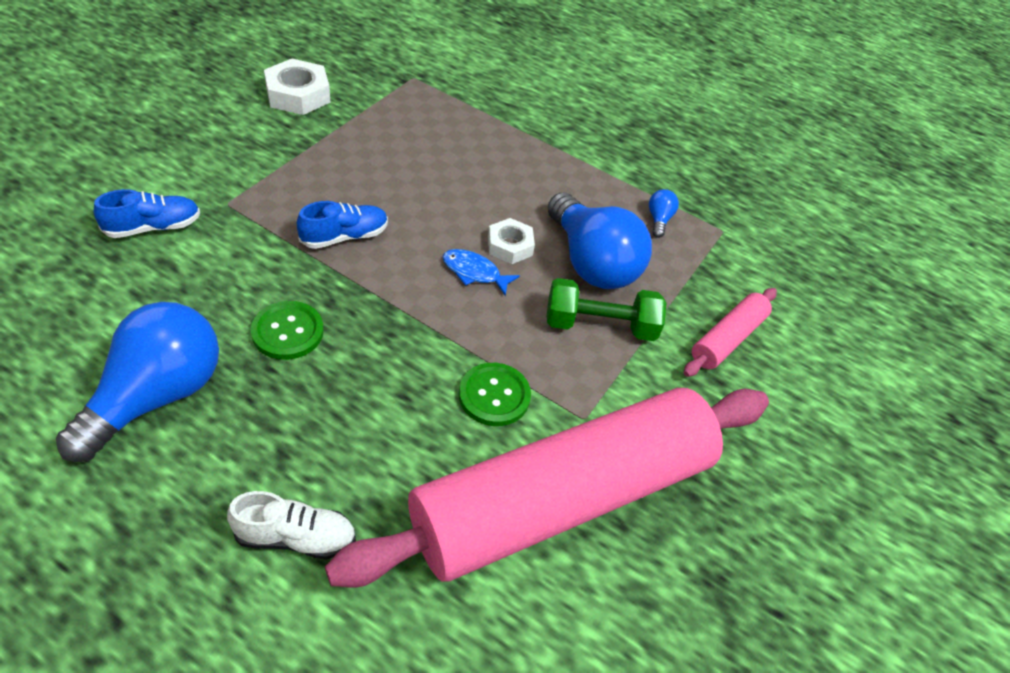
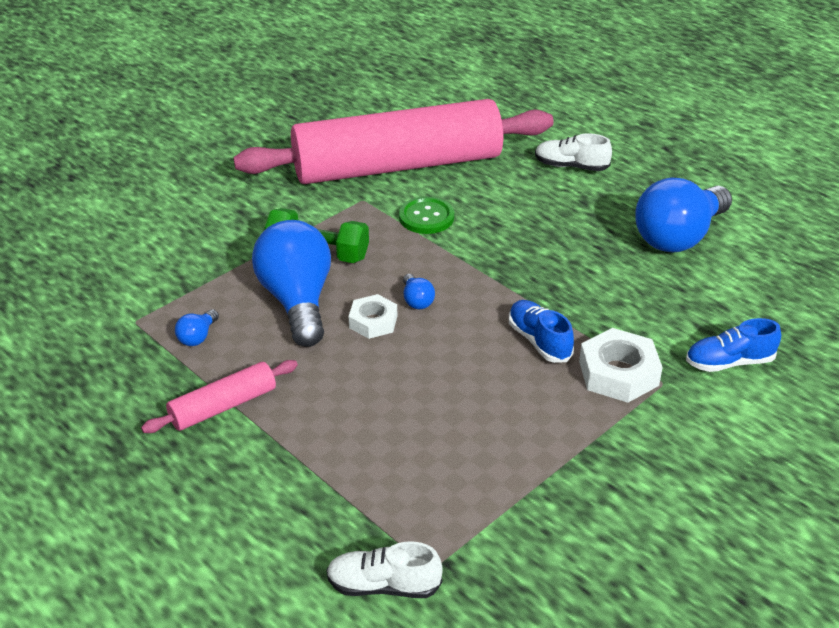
camera: 160 degrees left, 10 degrees down
green button [251,301,324,360] -> none
white nut [264,59,330,115] -> white nut moved to [579,328,663,403]
blue shoe [297,201,388,249] -> blue shoe turned 75 degrees clockwise [509,300,574,363]
blue fish [443,249,520,296] -> blue light bulb [403,274,435,309]
pink rolling pin [684,288,777,377] -> pink rolling pin moved to [141,360,298,433]
none -> white shoe [326,541,443,598]

